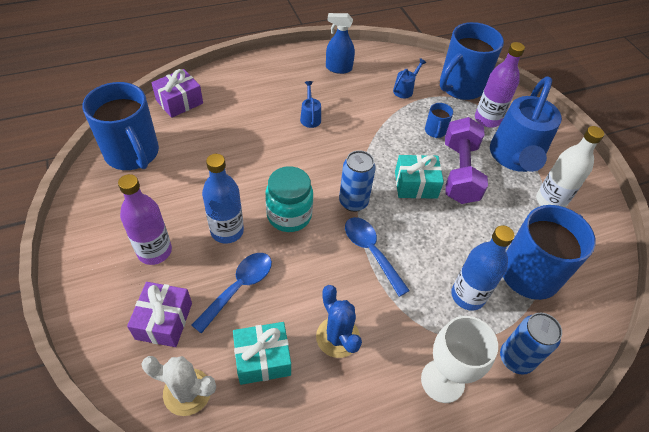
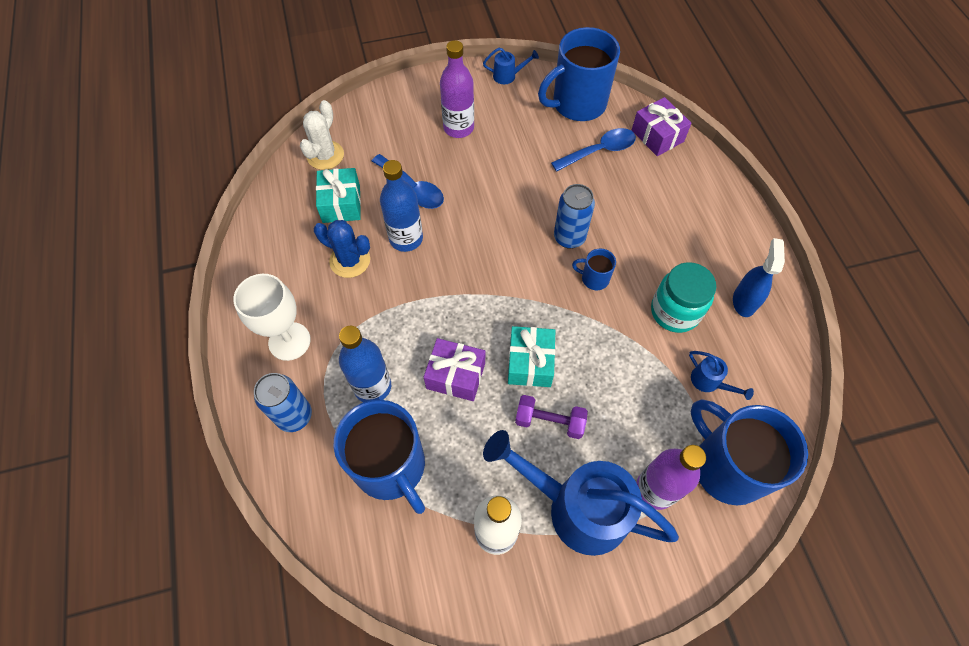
camera: 100 degrees right, 10 degrees up
purple gift [127,282,192,347] -> purple gift moved to [424,338,485,401]
blue bottle [202,154,244,244] -> blue bottle moved to [380,160,423,252]
turquoise jar [265,166,313,232] -> turquoise jar moved to [651,262,716,333]
blue watering can [300,81,321,128] -> blue watering can moved to [483,48,539,84]
blue cactus [316,285,362,358] -> blue cactus turned 45 degrees clockwise [314,220,370,278]
blue can [339,150,376,212] -> blue can moved to [554,184,595,249]
blue spoon [345,217,410,297] -> blue spoon moved to [551,128,636,171]
blue mug [425,103,453,138] -> blue mug moved to [572,249,616,290]
purple dumbbell [445,117,488,204] -> purple dumbbell [515,395,588,439], size x0.60

